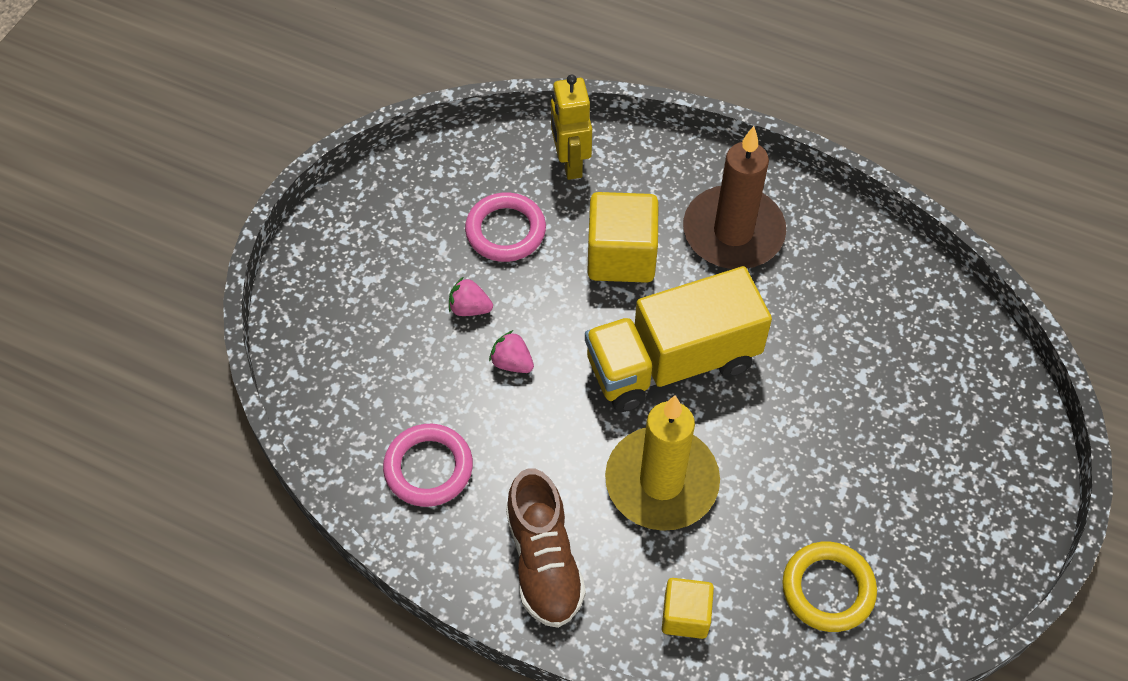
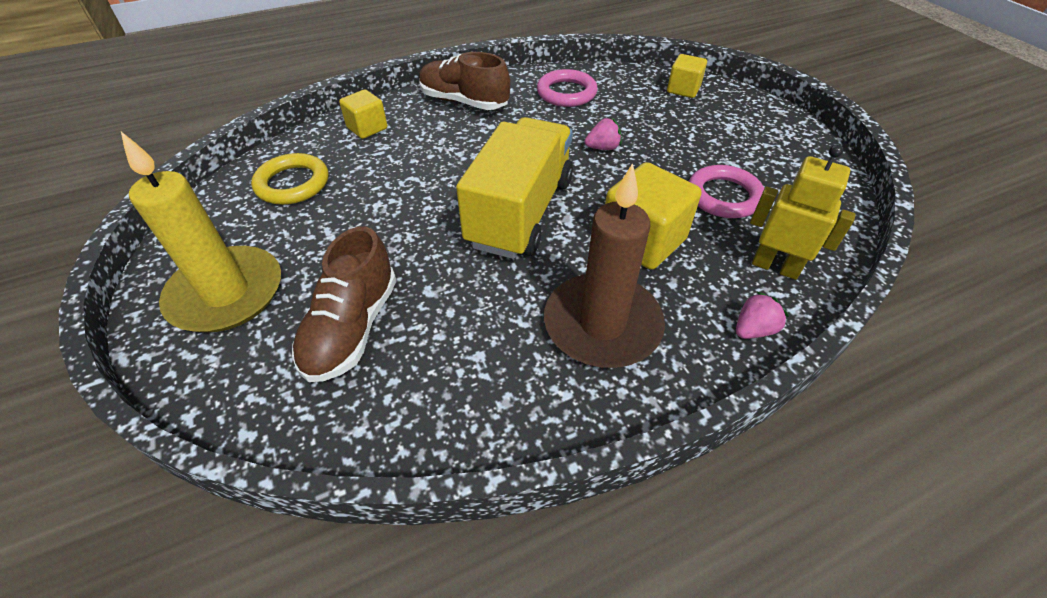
camera: 130 degrees right, 10 degrees down
pink strawberry [449,277,493,316] -> pink strawberry moved to [736,292,789,339]
yellow candle [605,396,720,531] -> yellow candle moved to [121,132,281,332]
none -> brown shoe [292,226,397,382]
none -> yellow cube [667,54,707,98]

